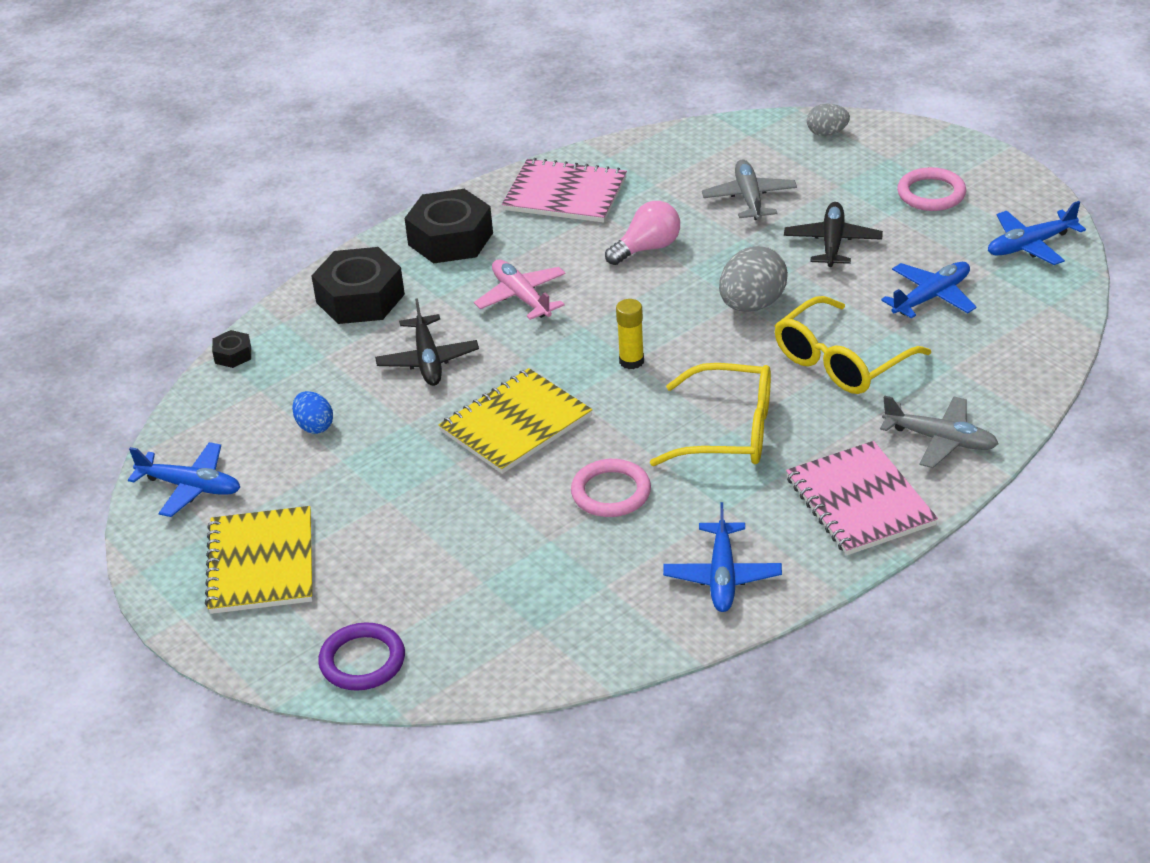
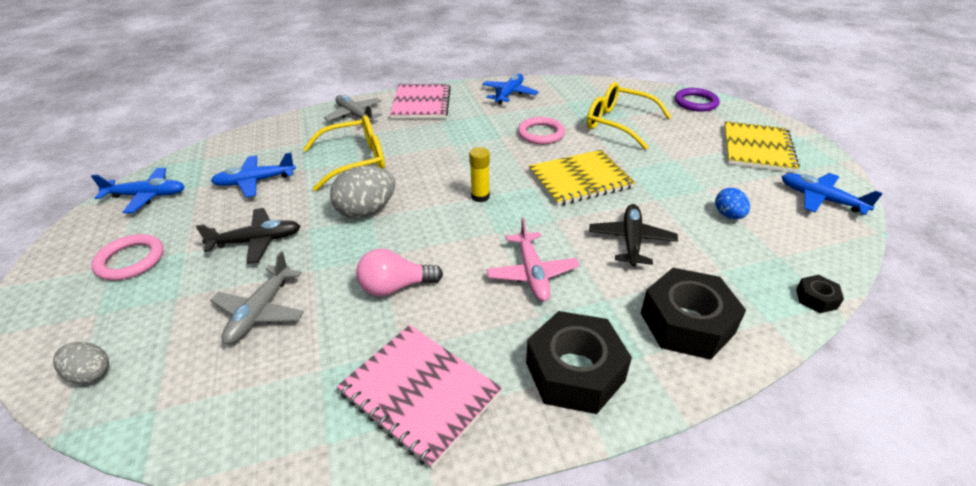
camera: 160 degrees left, 0 degrees up
yellow glasses [650,363,771,466] -> yellow glasses moved to [587,82,671,150]
black plane [784,202,883,267] -> black plane turned 135 degrees counterclockwise [196,208,301,264]

